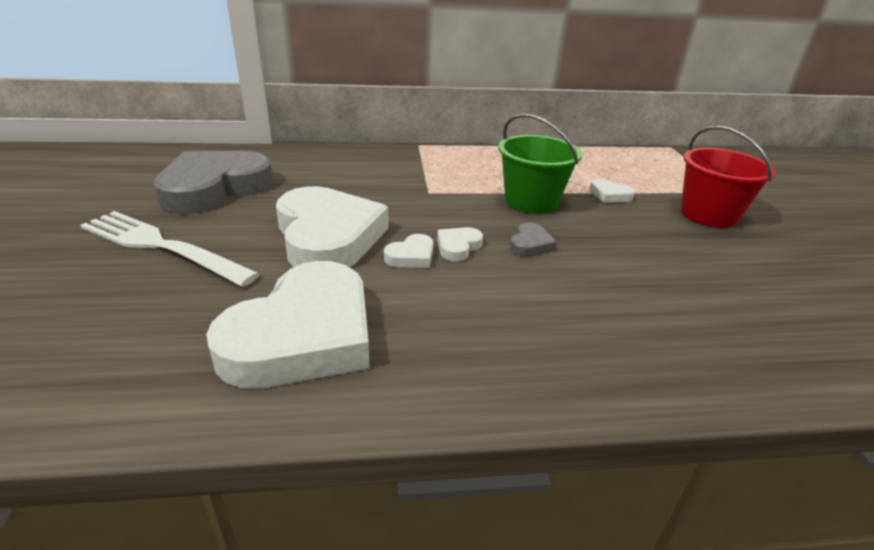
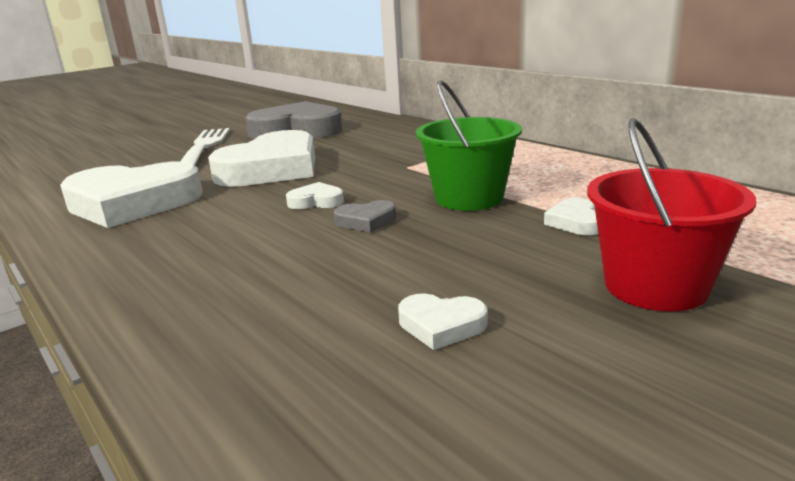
camera: 60 degrees right, 10 degrees down
white heart [384,234,434,268] -> white heart moved to [398,293,487,350]

